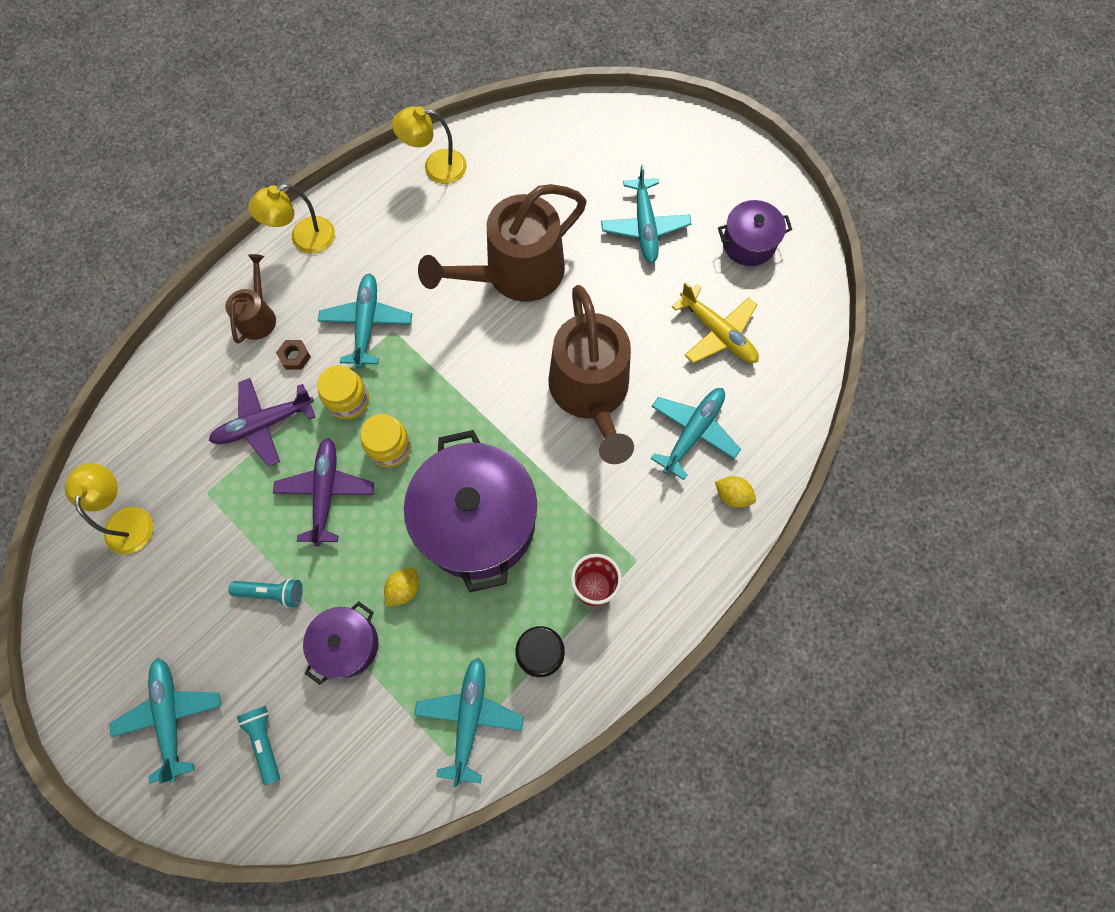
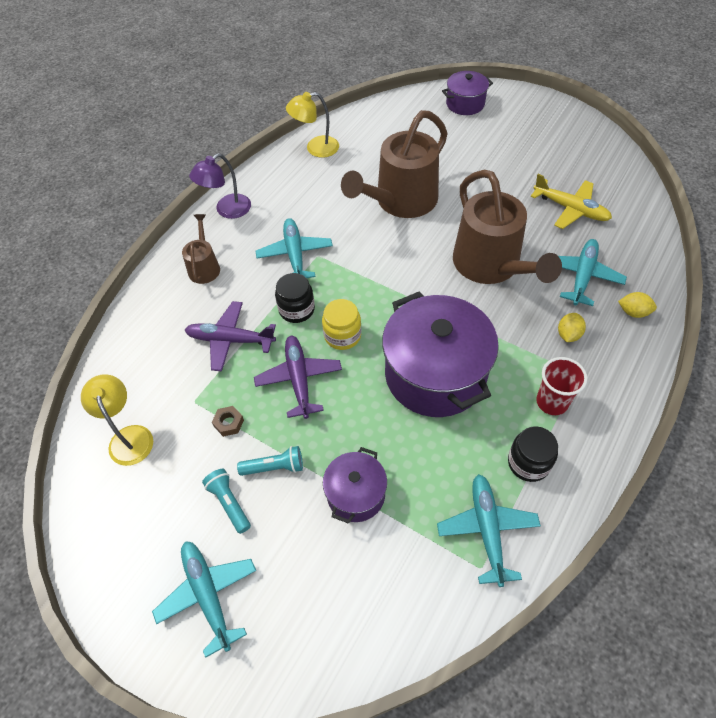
camera: 10 degrees left, 15 degrees down
purple plane [209,378,315,467] -> purple plane turned 45 degrees clockwise [185,301,276,372]
turquoise flashlight [237,706,280,785] -> turquoise flashlight moved to [202,469,251,534]
yellow lamp [248,184,335,254] -> purple lamp [189,153,251,219]
brown nut [276,340,311,370] -> brown nut moved to [212,406,244,437]
yellow jar [317,365,369,419] -> black jar [275,273,315,323]
yellow lemon [384,568,419,606] -> yellow lemon moved to [558,313,586,342]
turquoise plane [601,164,691,263] -> none
purple pot [718,200,792,266] -> purple pot moved to [442,71,493,115]

